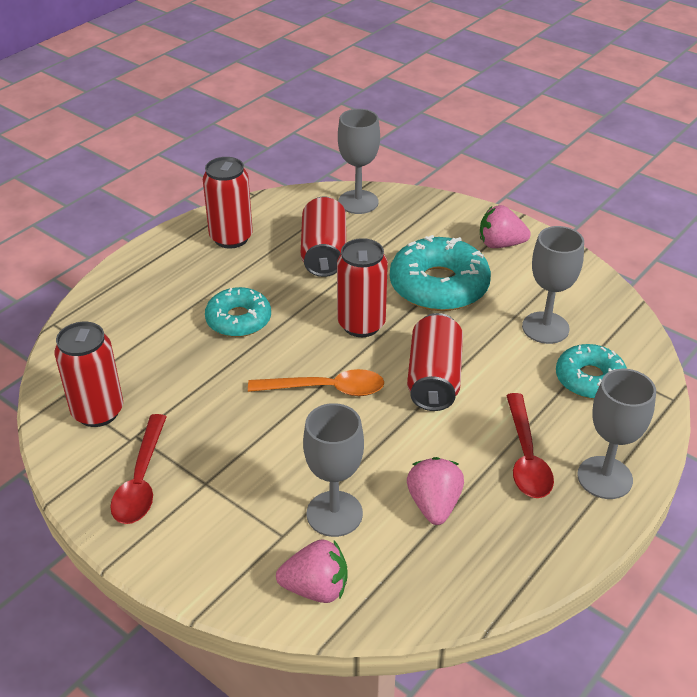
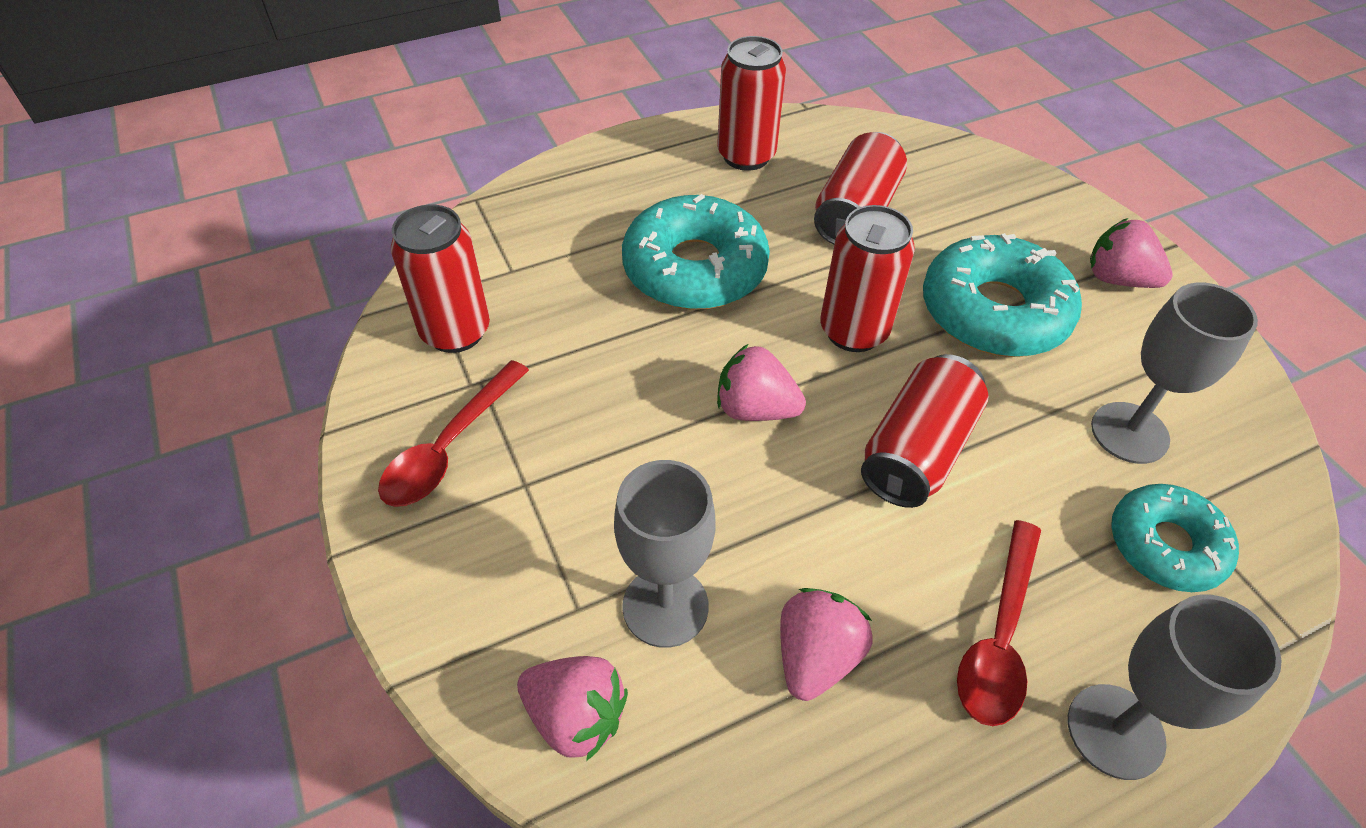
camera: 25 degrees right, 10 degrees up
turquoise donut [205,287,271,337] -> turquoise donut [622,194,770,310], size x1.58
orange spoon [248,369,384,396] -> pink strawberry [717,344,806,421]
grey goblet [338,109,380,214] -> none

